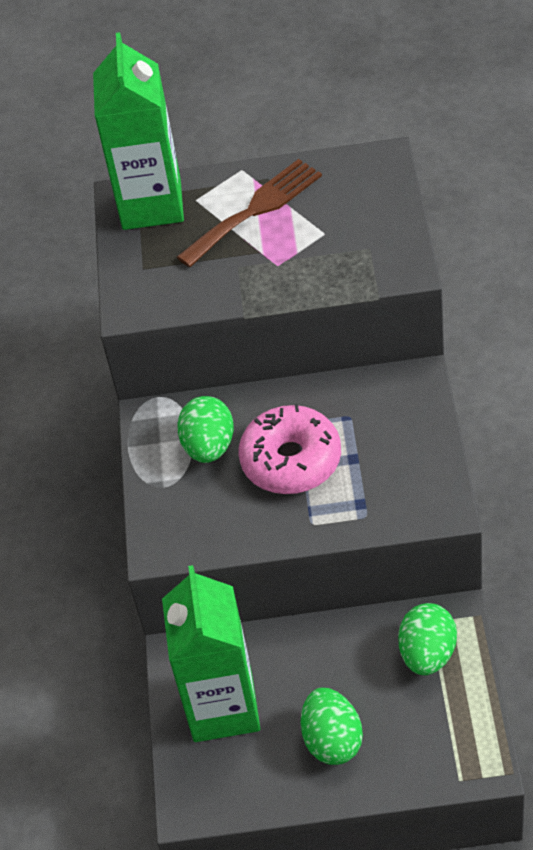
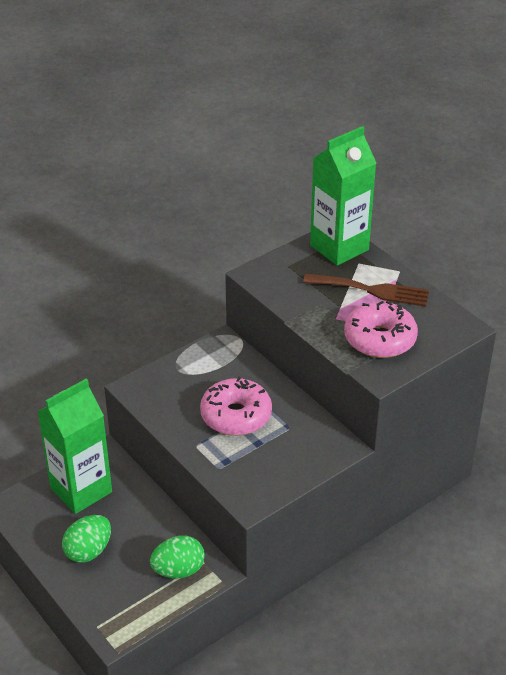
camera: 50 degrees right, 10 degrees down
green egg [177,396,234,463] -> none
none -> pink donut [344,301,418,358]

